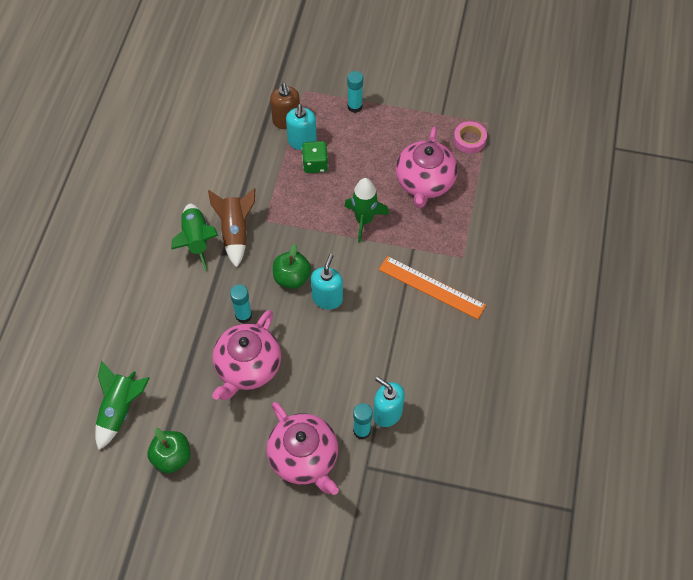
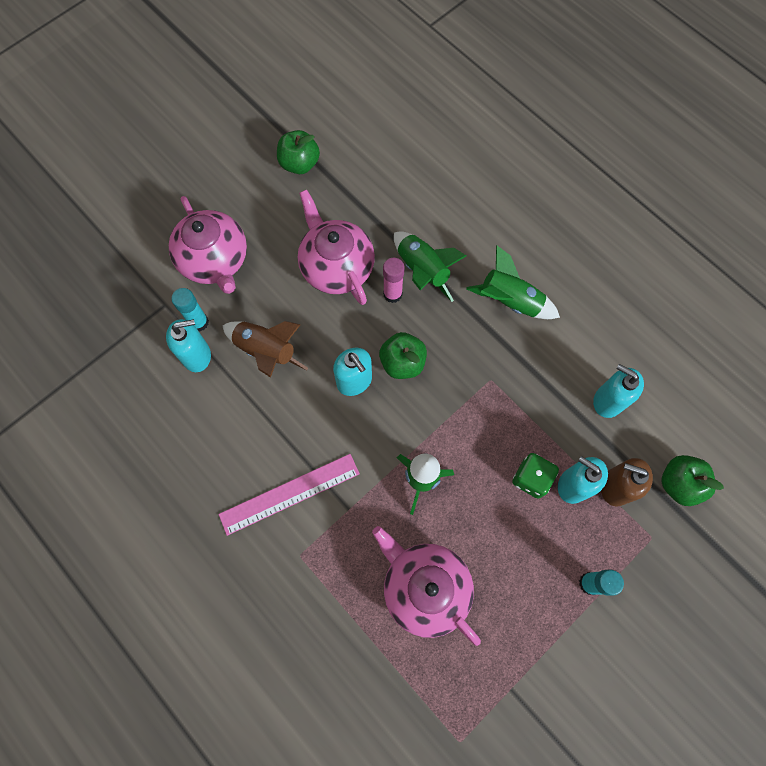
camera: 125 degrees right, 10 degrees up
green rocket [95,361,150,451] -> green rocket moved to [394,231,467,302]
brown rocket [208,188,256,268] -> brown rocket moved to [223,321,308,378]
turquoise glue stick [230,284,252,323] -> pink glue stick [383,258,404,303]
pink teapot [267,402,339,495] -> pink teapot turned 120 degrees counterclockwise [169,196,247,294]
orange ruler [379,256,486,319] -> pink ruler [218,454,360,536]
pink tape [454,121,487,153] -> none
none -> turquoise soap dispenser [593,364,644,418]
none -> green apple [662,455,724,506]

